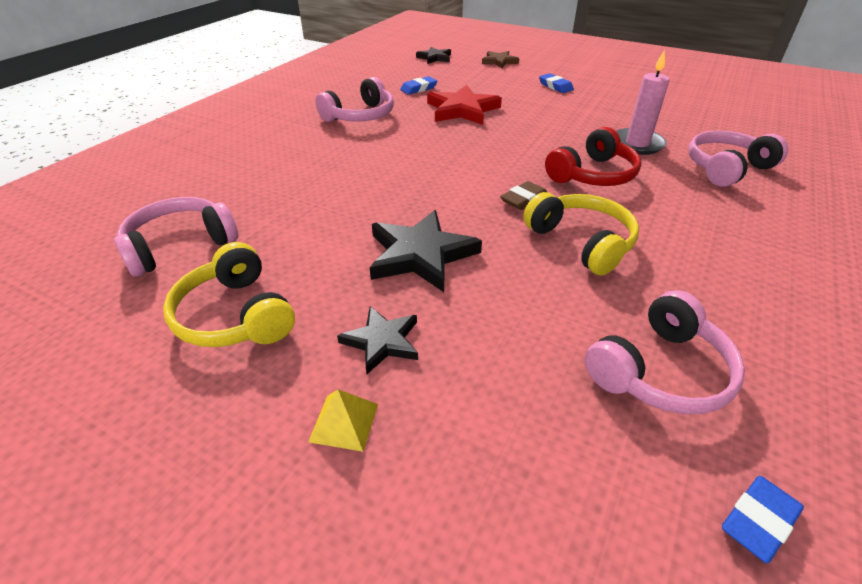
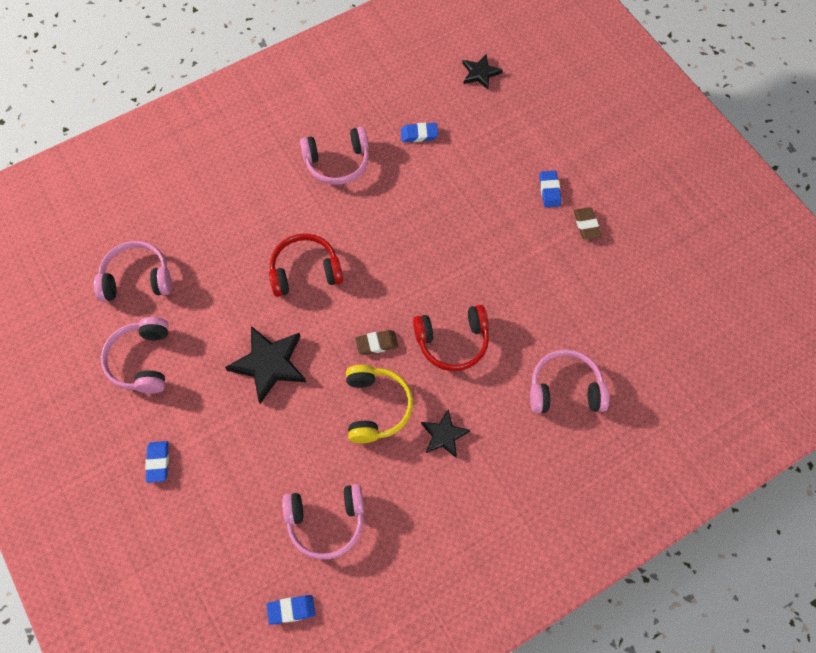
camera: 30 degrees right, 25 degrees up
yellow headphones [163,242,295,347] -> pink headphones [101,317,169,394]
yellow pyramid [308,389,378,452] -> blue eraser [145,441,169,483]
black star [337,306,418,374] -> black star moved to [421,409,470,458]
red star [427,85,502,125] -> none
brown star [482,51,519,68] -> none
pink candle [616,50,670,155] -> none
none -> red headphones [269,233,343,297]
none -> brown eraser [574,207,601,240]

